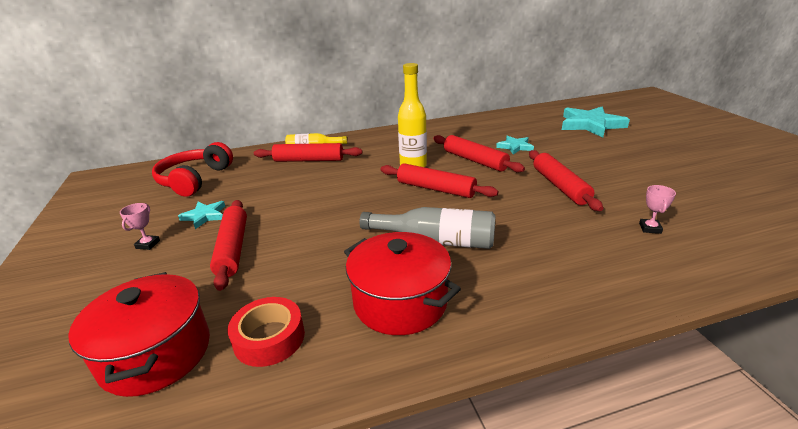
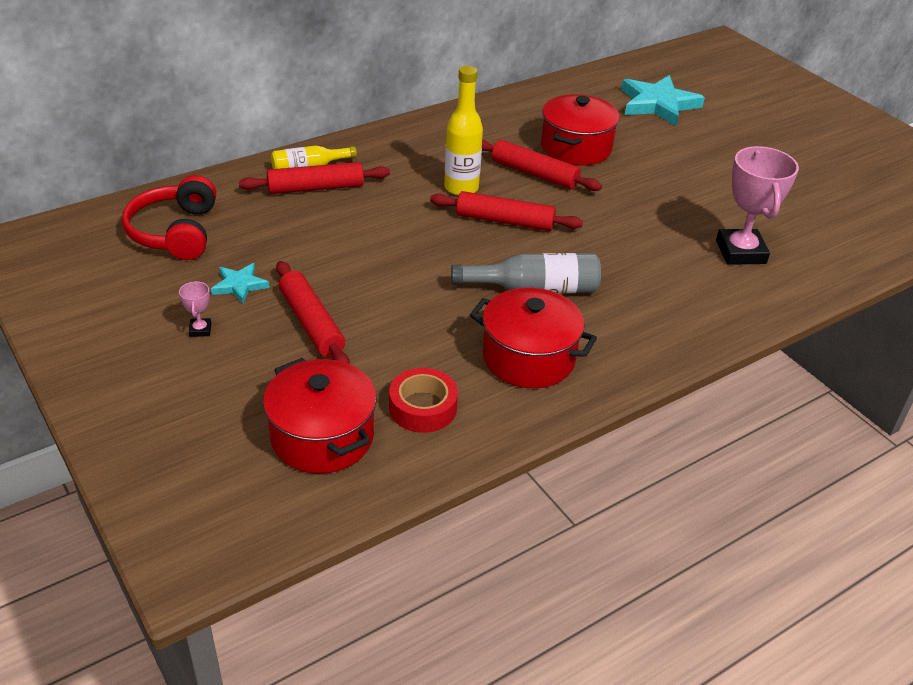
camera: 20 degrees left, 10 degrees up
turquoise star [496,136,534,154] -> red pot [541,94,620,165]
red rolling pin [529,150,603,211] -> none
pink trophy [639,185,676,234] -> pink trophy [716,146,799,265], size x2.33

